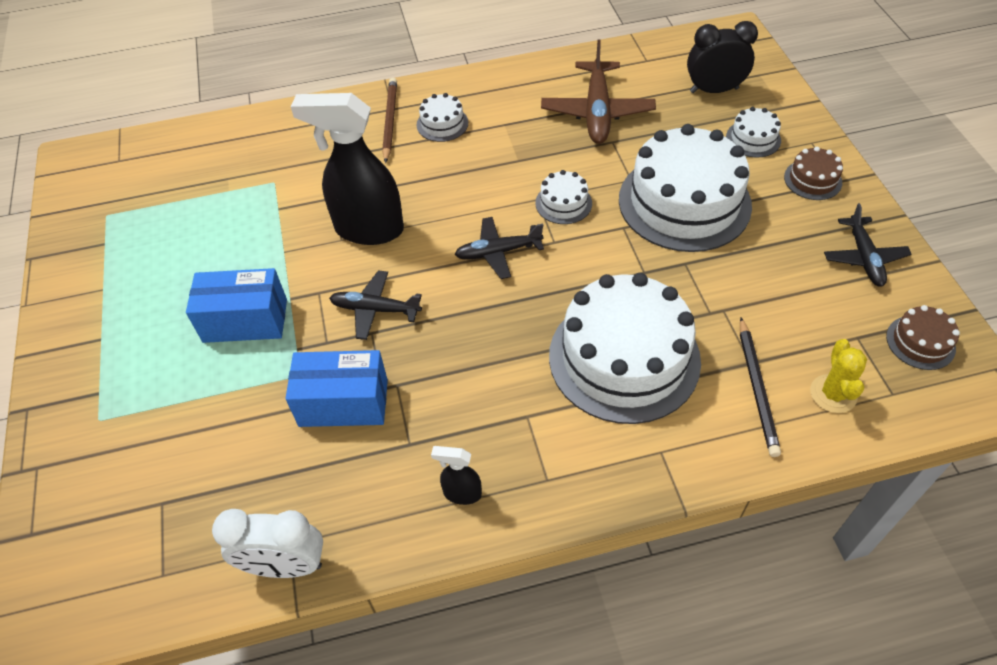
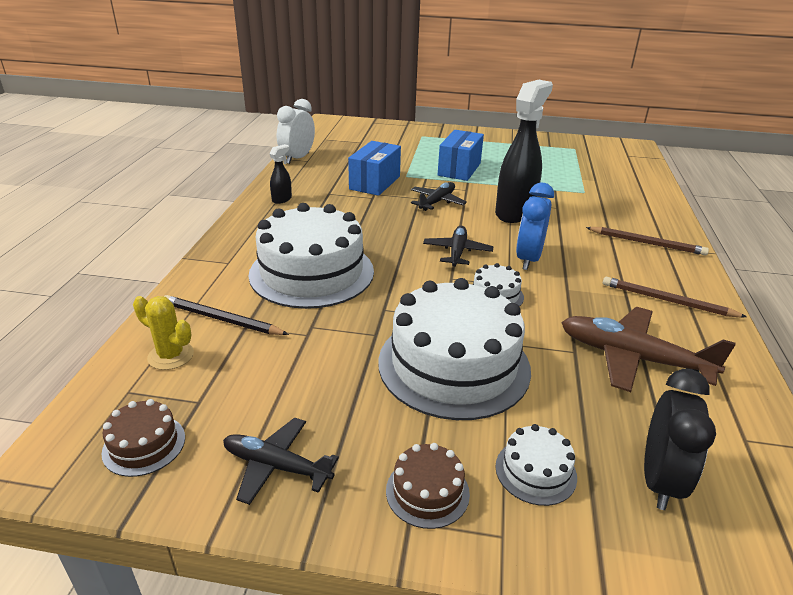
camera: 110 degrees right, 20 degrees down
white cake [416,93,468,142] -> none
none -> blue clock [516,183,554,270]
none -> brown pencil [603,276,747,317]

